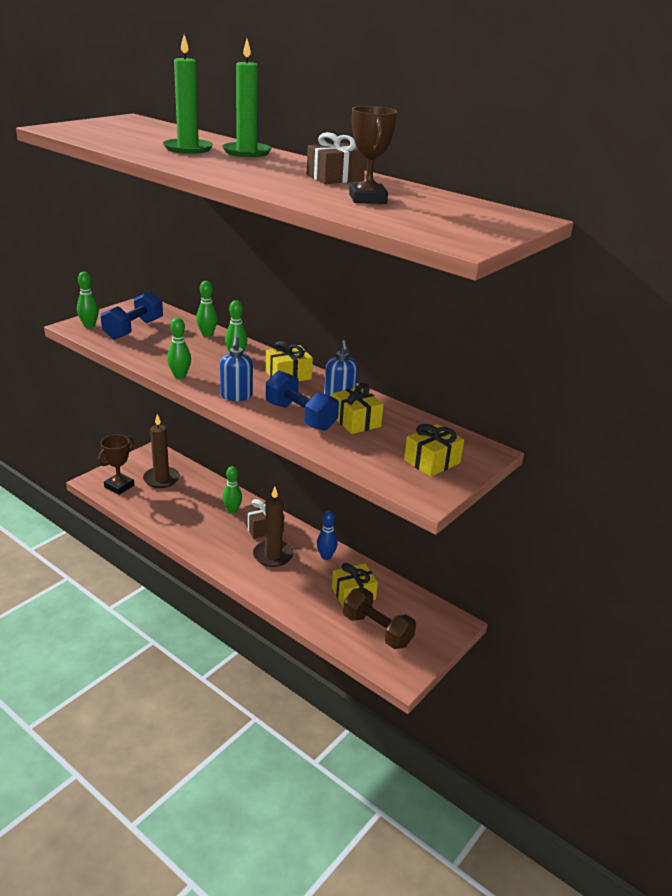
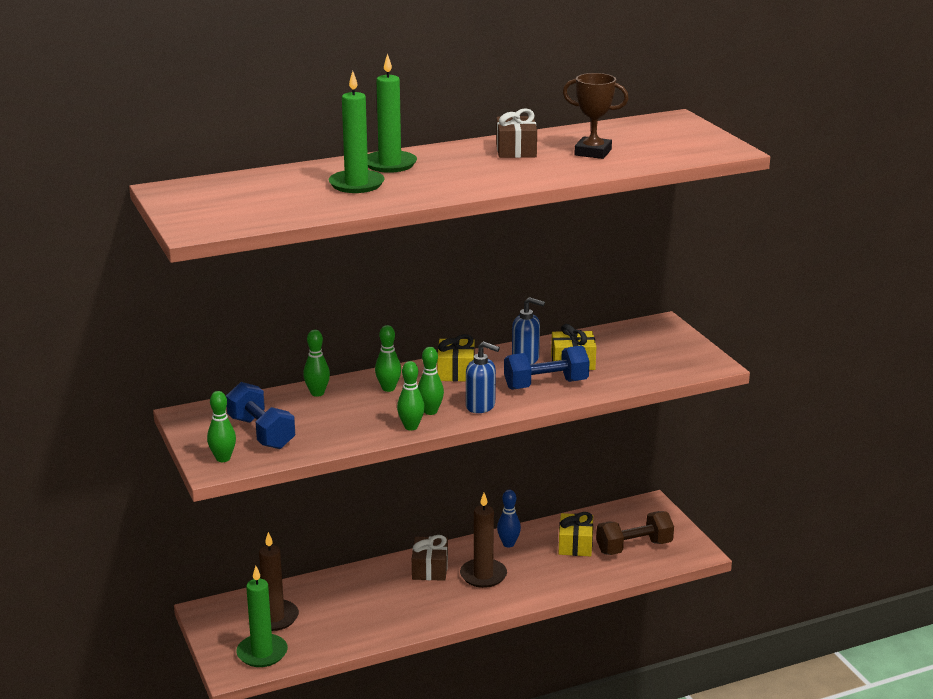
camera: 60 degrees left, 5 degrees down
brown trophy [97,434,134,495] -> green candle [236,566,288,667]
green bowling pin [223,466,242,514] -> green bowling pin moved to [418,347,444,415]
yellow gift [404,424,464,477] -> none

